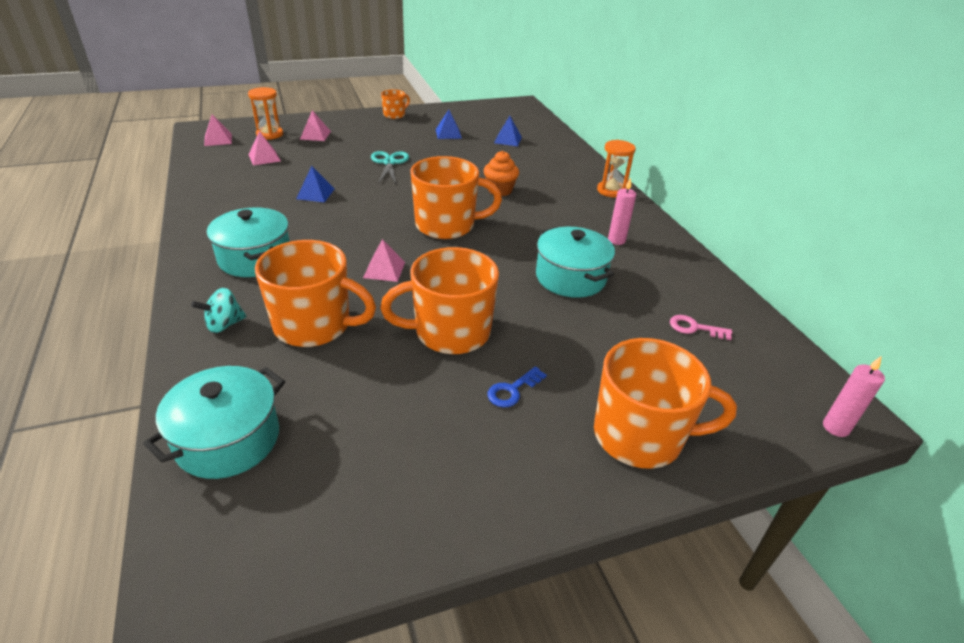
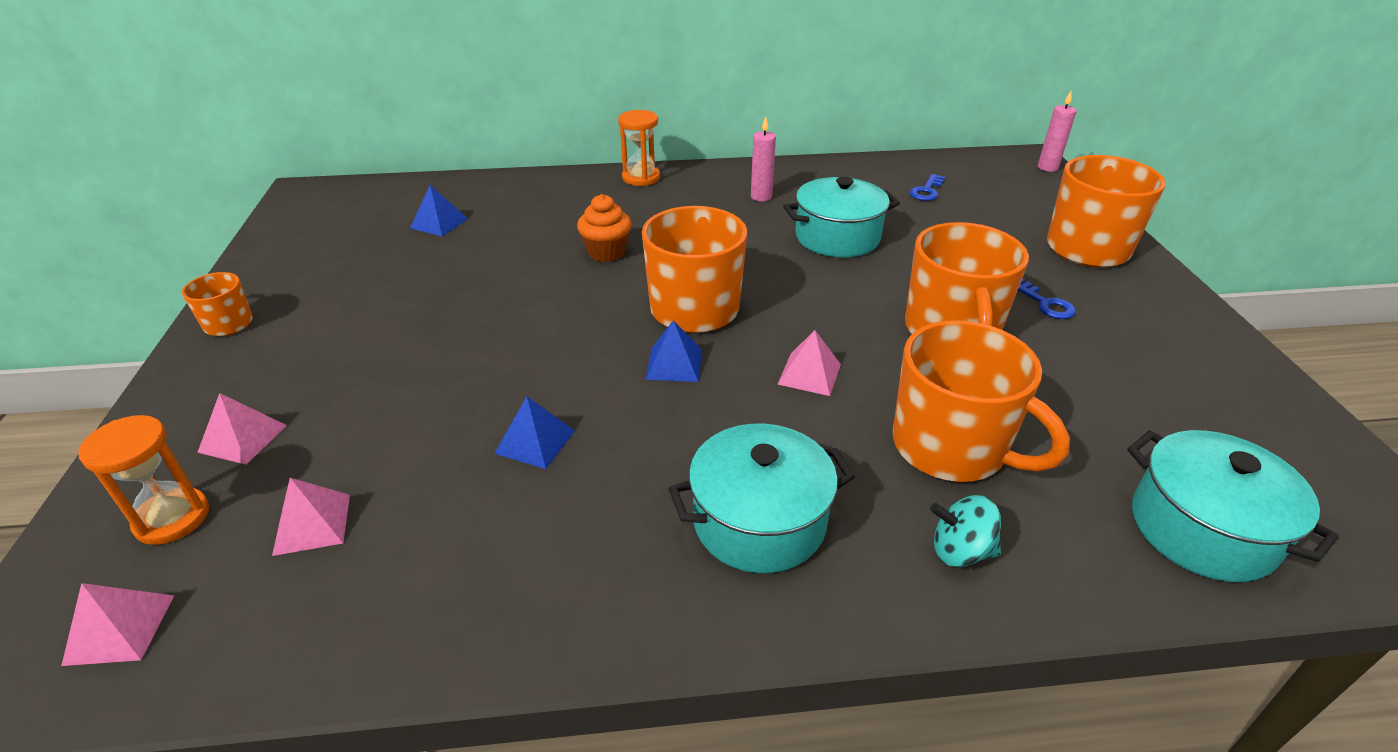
camera: 75 degrees left, 0 degrees up
turquoise spinning top [191,288,247,333] -> turquoise spinning top turned 120 degrees clockwise [930,495,1001,567]
orange mug [255,240,376,347] -> orange mug turned 105 degrees clockwise [893,320,1070,482]
turquoise scissors [371,151,409,183] -> none
blue pyramid [436,110,462,139] -> blue pyramid moved to [646,320,702,382]
pink key [670,315,732,340] -> blue key [910,174,945,201]

